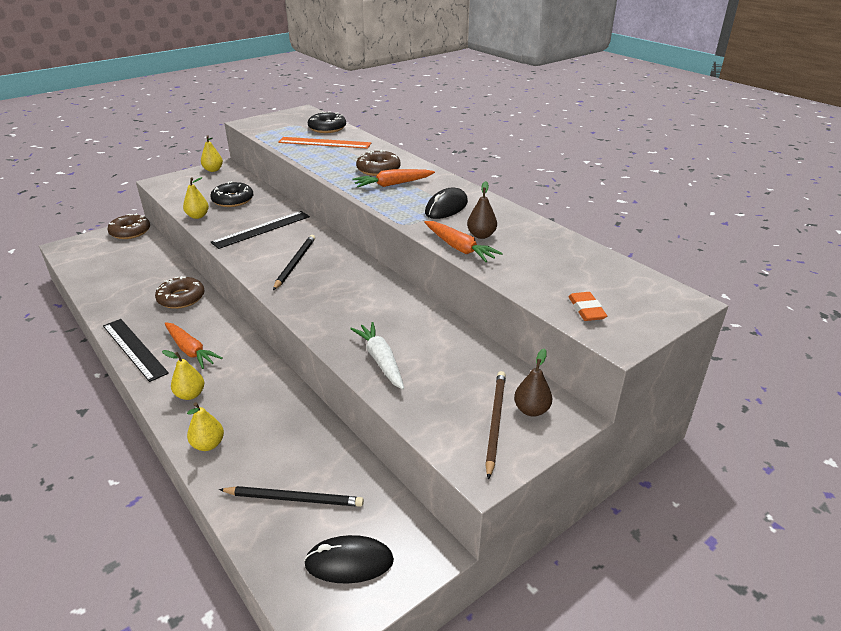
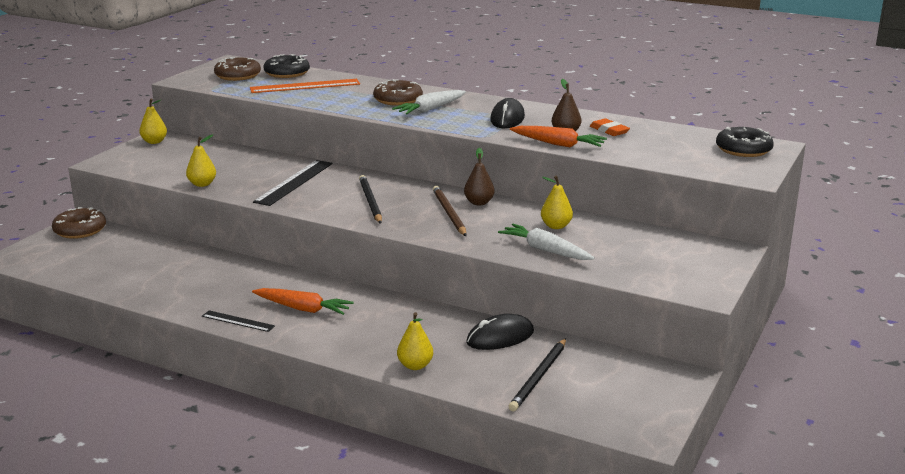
camera: 25 degrees left, 10 degrees down
black ruler [103,319,169,382] -> black ruler [202,310,275,332], size x0.56
brown donut [155,276,204,309] -> brown donut moved to [214,57,261,81]
yellow pear [162,350,204,400] -> yellow pear moved to [541,176,573,229]
black donut [210,181,253,207] -> black donut moved to [716,127,774,157]
black pencil [219,486,364,507] -> black pencil turned 135 degrees clockwise [508,338,566,411]
black mouse [304,535,394,584] -> black mouse moved to [466,314,534,350]
orange carrot [353,169,435,187] -> white carrot [392,90,466,114]
brown pencil [485,371,506,480] -> brown pencil moved to [433,186,467,236]
brown pear [514,348,552,417] -> brown pear moved to [464,148,495,206]
orange eraser [568,292,607,321] -> orange eraser moved to [590,118,630,136]

